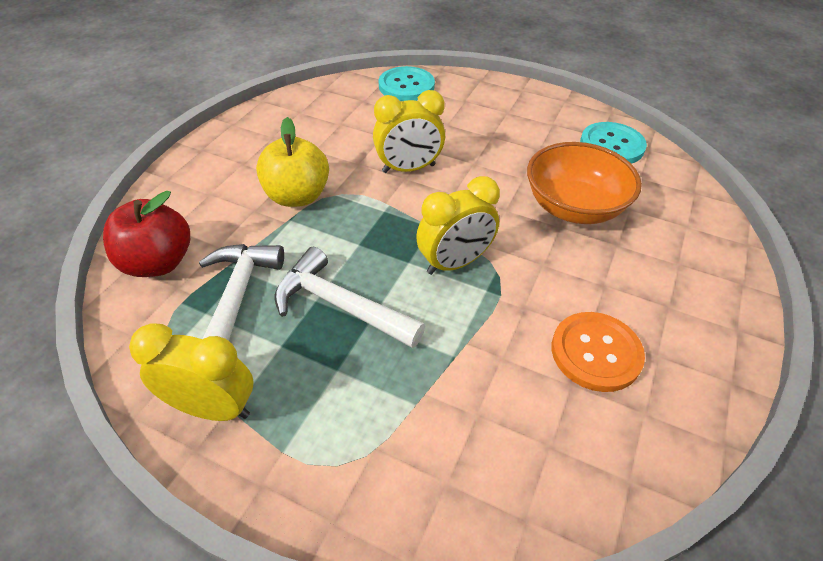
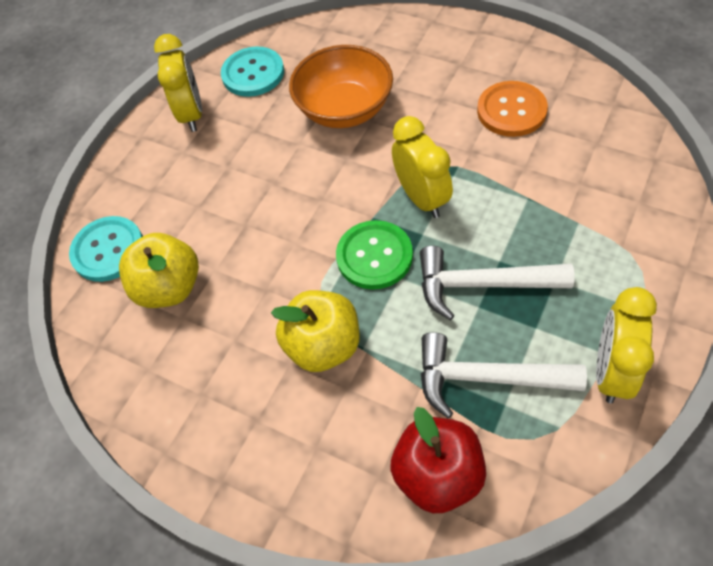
camera: 80 degrees left, 10 degrees up
white hammer [275,247,425,348] -> white hammer turned 60 degrees clockwise [420,245,575,320]
yellow clock [373,90,445,173] -> yellow clock moved to [154,34,202,132]
none -> yellow apple [119,233,199,308]
none -> green button [336,220,413,290]

